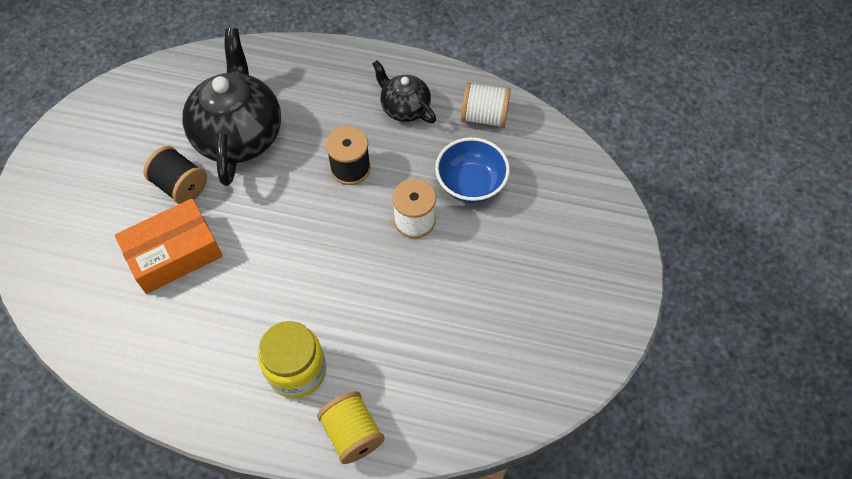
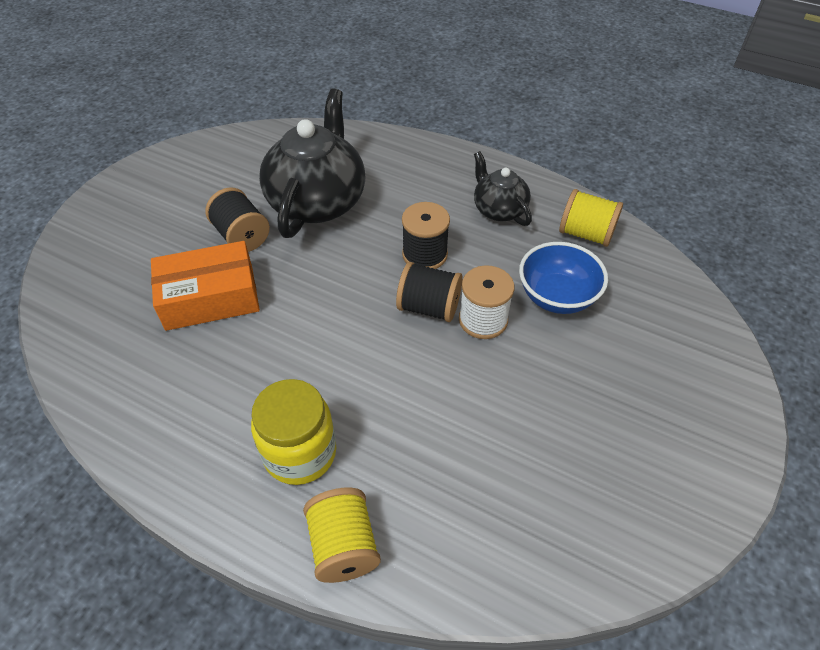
camera: 15 degrees right, 10 degrees down
white spool [461,82,511,128] -> yellow spool [559,189,623,247]
none -> black spool [396,262,462,322]

